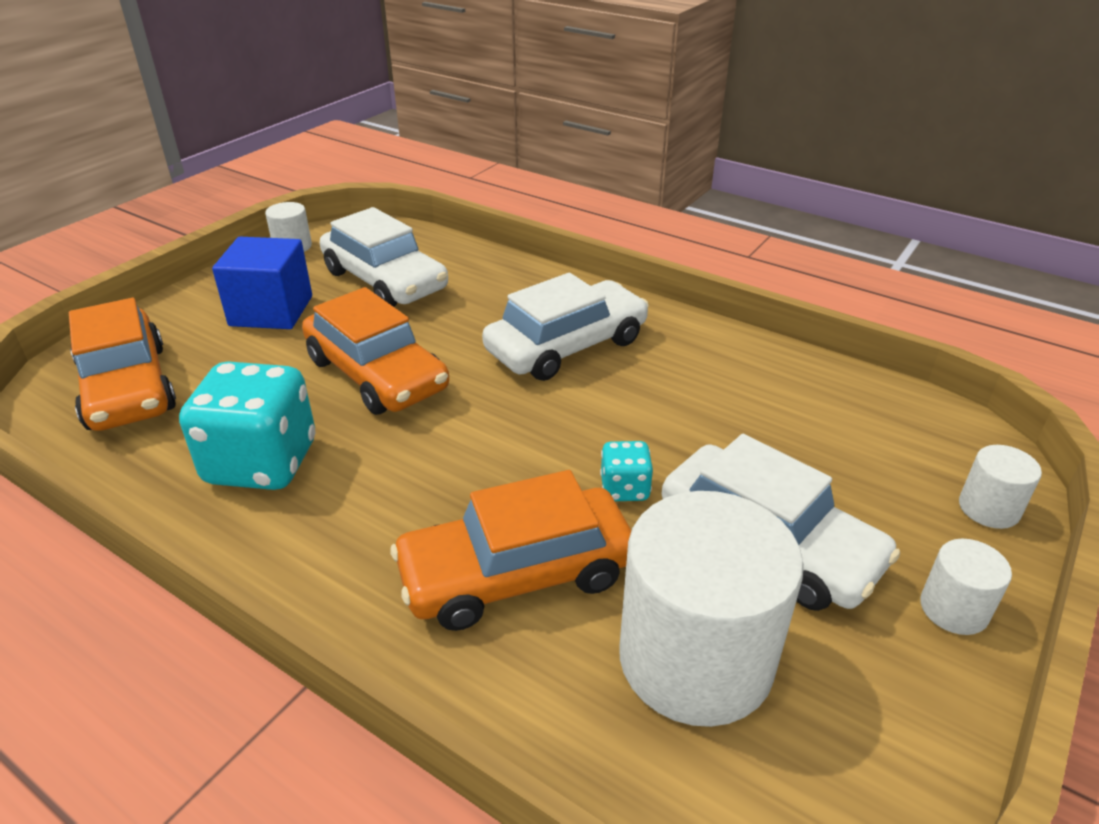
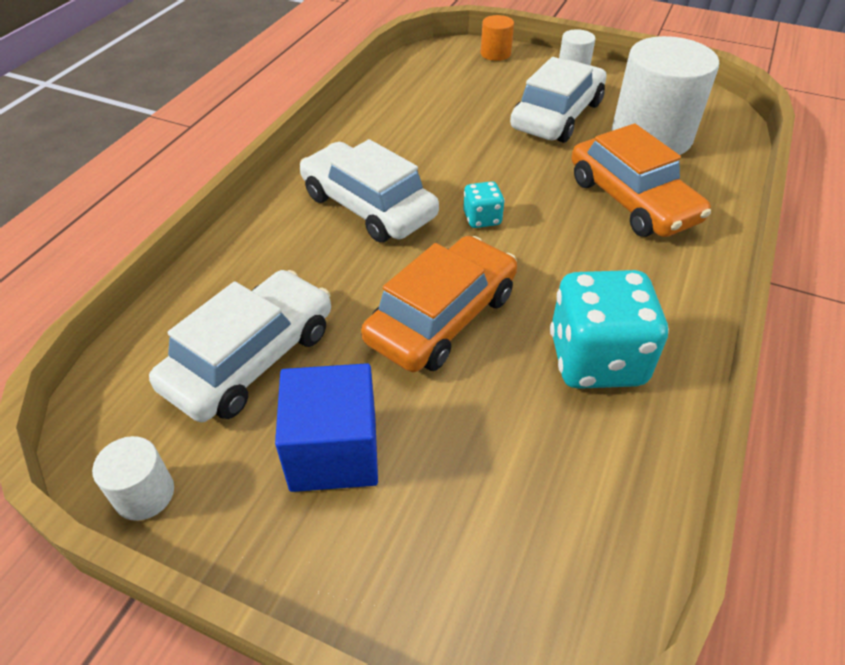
camera: 100 degrees left, 10 degrees up
orange car [69,298,176,431] -> none
turquoise dice [600,441,653,501] -> turquoise dice moved to [463,181,505,228]
white cylinder [959,445,1042,529] -> orange cylinder [481,15,514,61]

